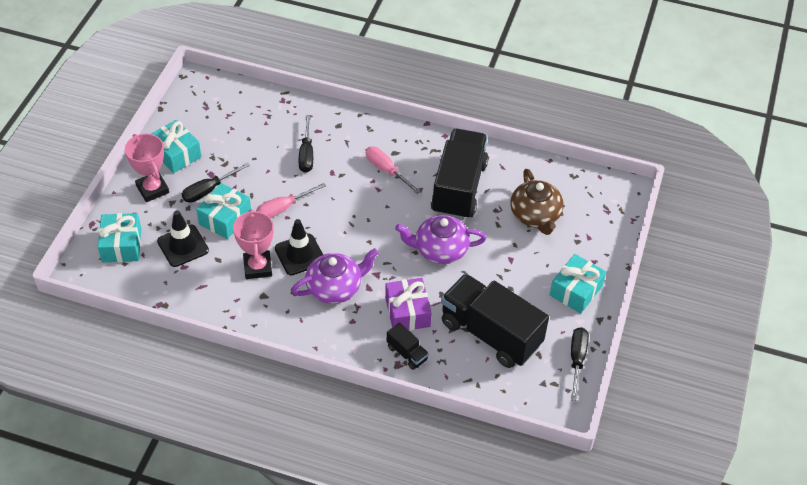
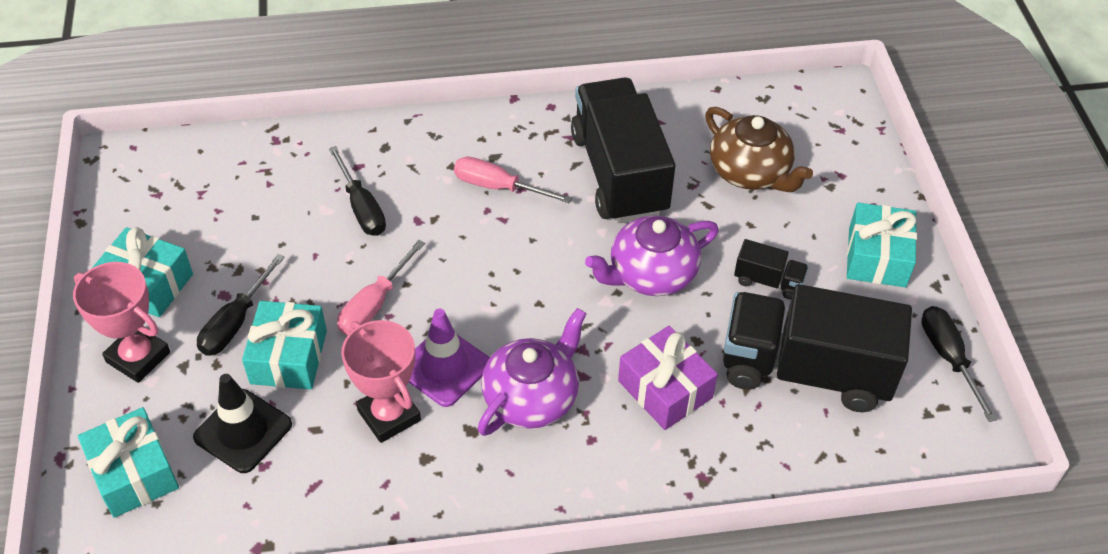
camera: 25 degrees left, 0 degrees up
black traffic cone [275,219,323,275] -> purple traffic cone [409,309,489,407]
black truck [387,322,429,370] -> black truck moved to [734,239,809,300]

